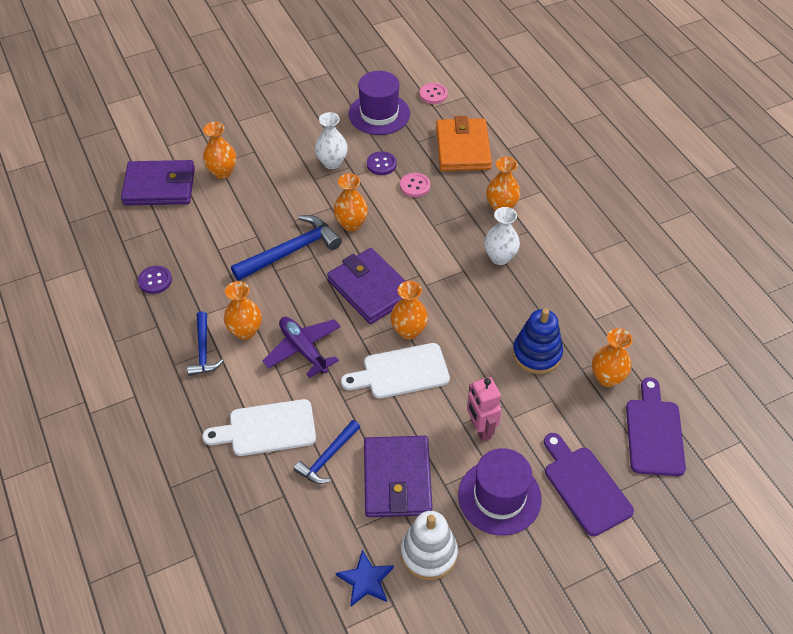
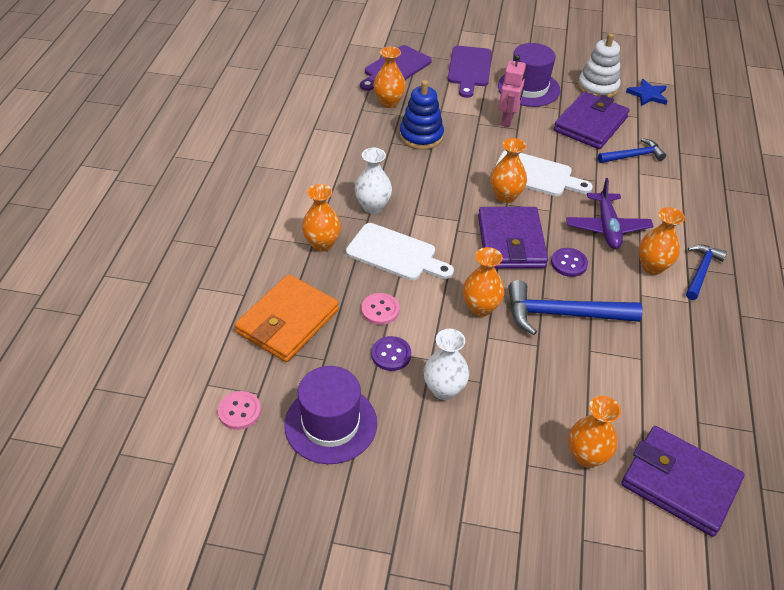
camera: 145 degrees left, 5 degrees down
purple button [138,266,172,294] -> purple button moved to [551,248,588,277]
white cutting board [202,399,316,456] -> white cutting board moved to [346,223,454,280]

